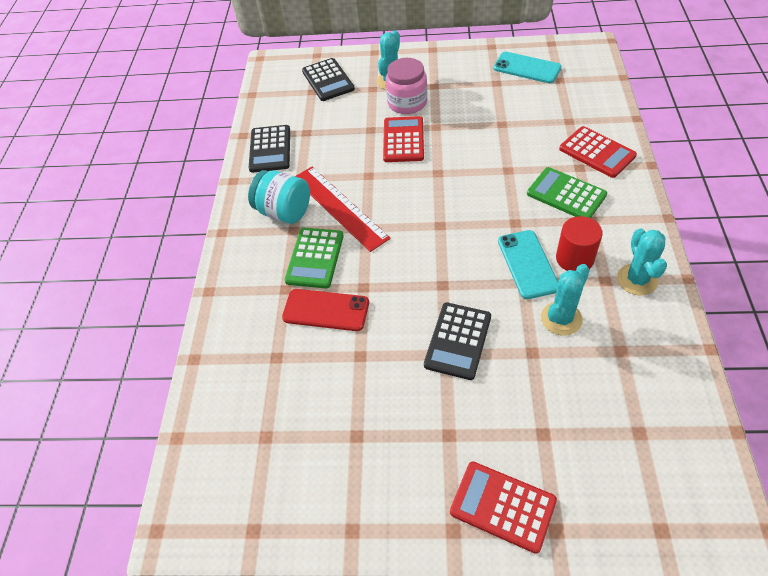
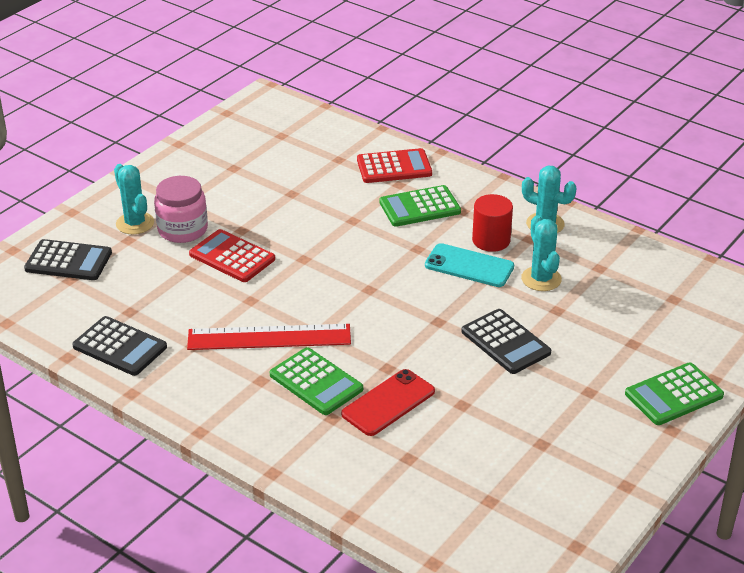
camera: 60 degrees left, 15 degrees down
turquoise jar [248,170,310,224] -> none
red calculator [450,462,557,554] -> green calculator [625,362,724,425]
turquoise phone [493,52,561,83] -> none

